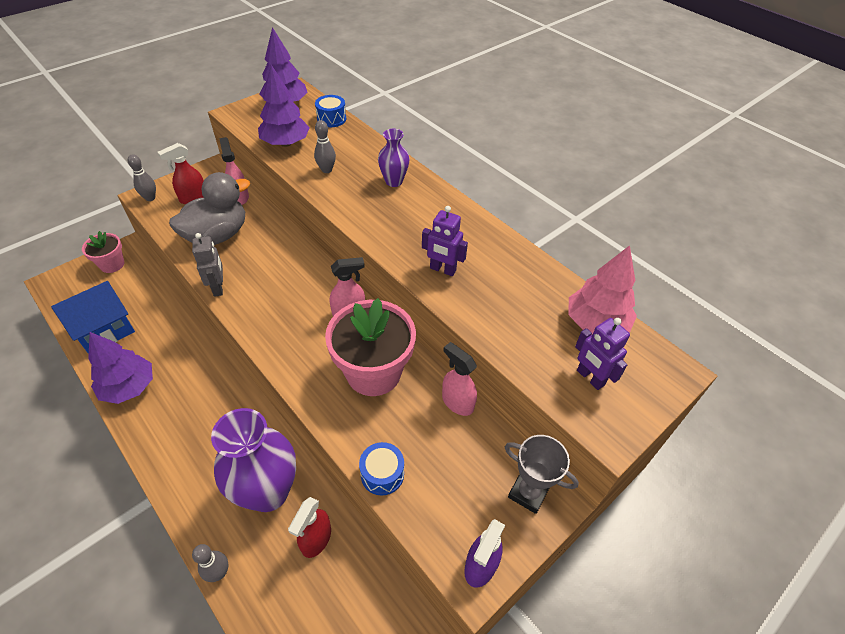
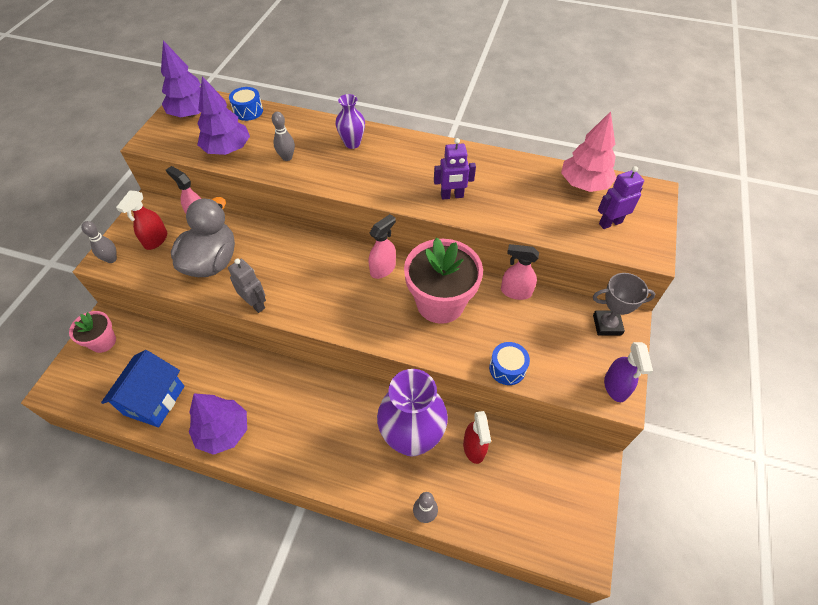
camera: 30 degrees left, 5 degrees up
purple robot [575,318,630,390] -> purple robot turned 135 degrees clockwise [598,166,644,229]

